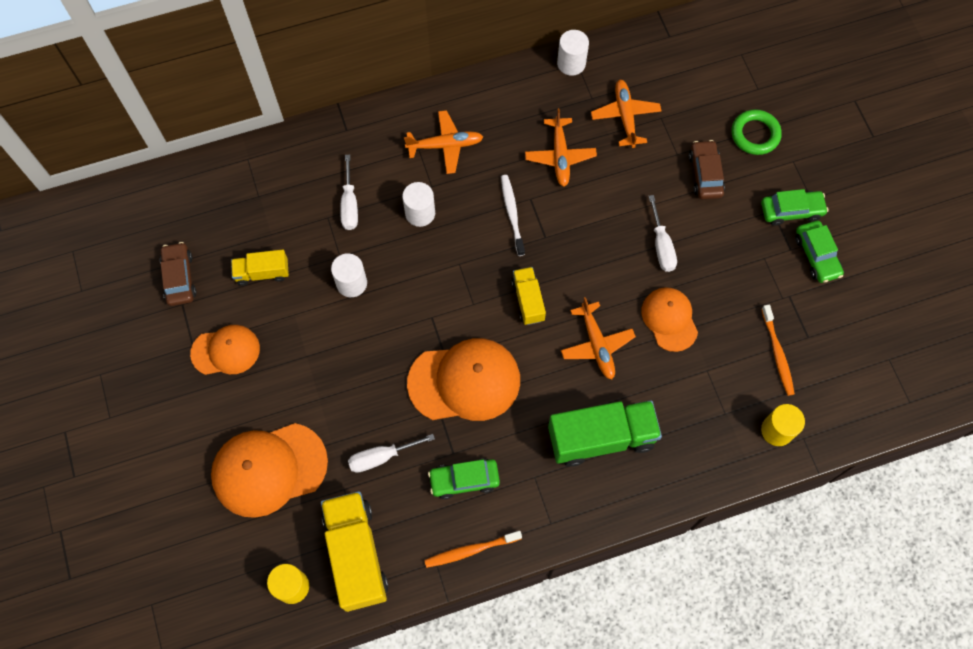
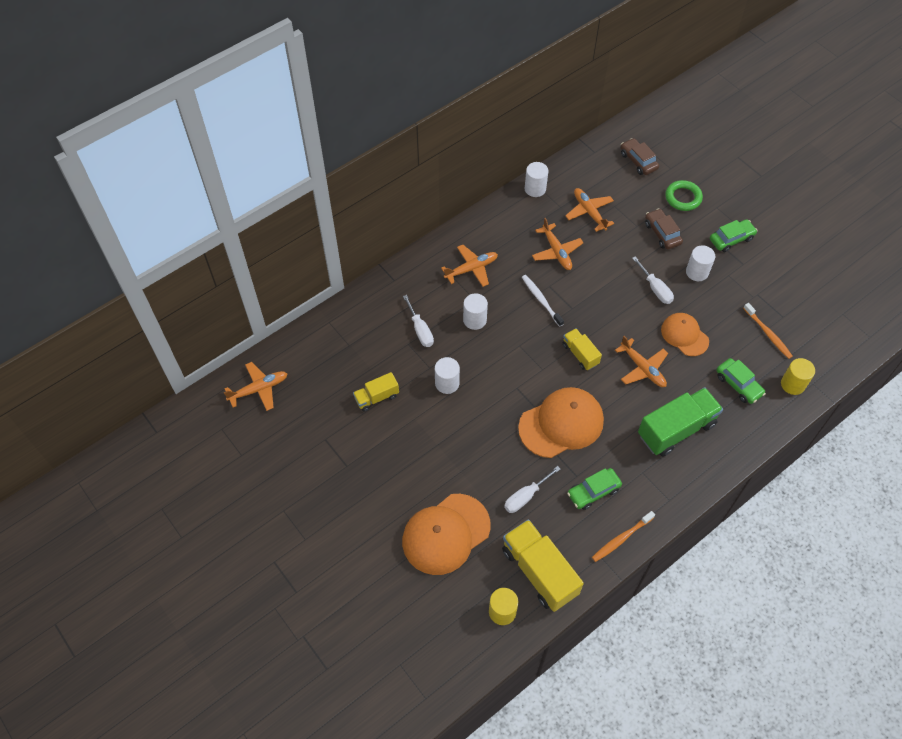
camera: 20 degrees left, 10 degrees down
brown car [160,242,197,306] -> brown car moved to [621,138,659,175]
orange cap [190,325,260,375] -> none
green car [795,221,844,283] -> green car moved to [716,358,766,404]
none -> orange plane [224,362,288,411]
none -> white cylinder [686,245,715,281]

